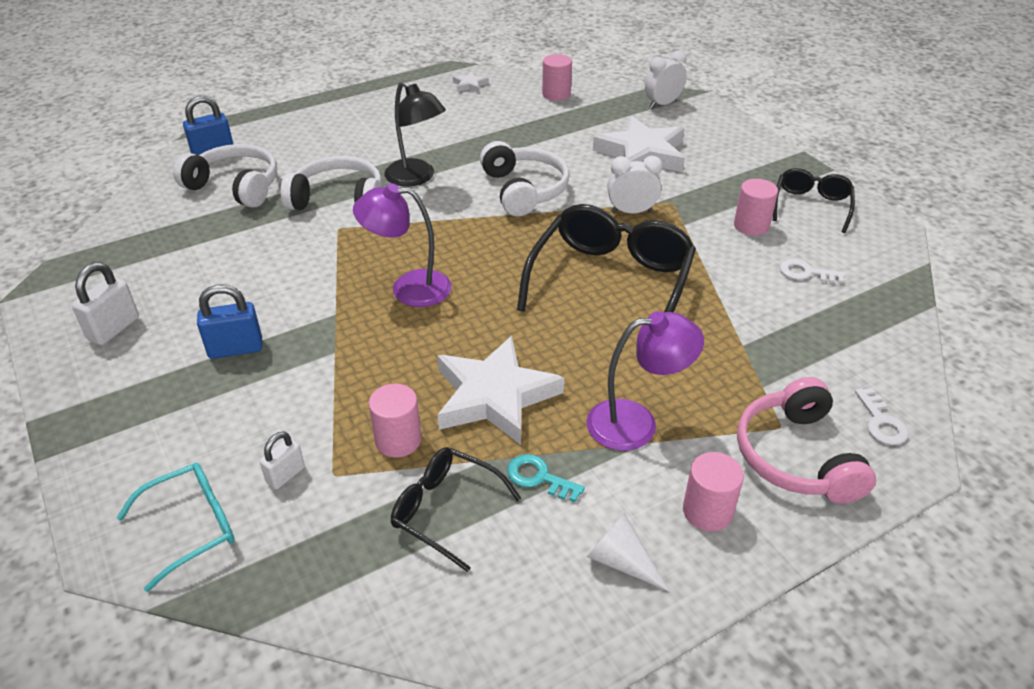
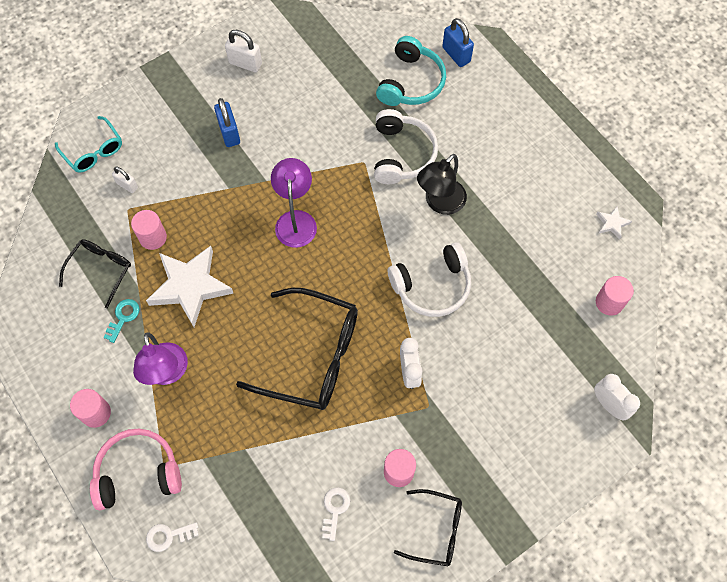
camera: 85 degrees right, 25 degrees up
white headphones [173,144,277,208] -> turquoise headphones [376,36,446,106]
white cone [587,513,669,591] -> none
white star [593,116,685,172] -> none

